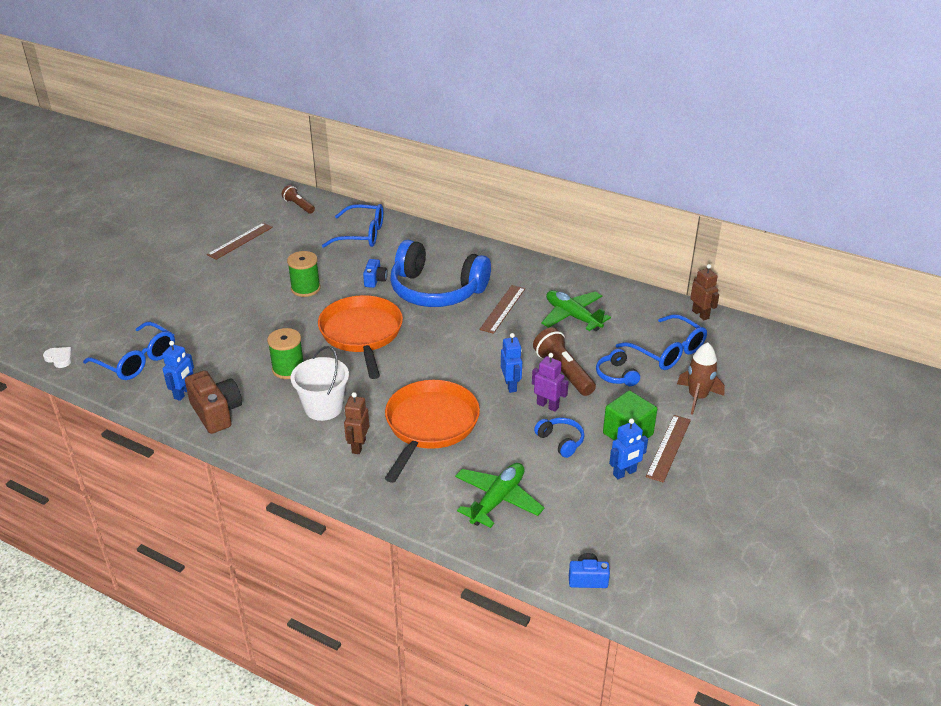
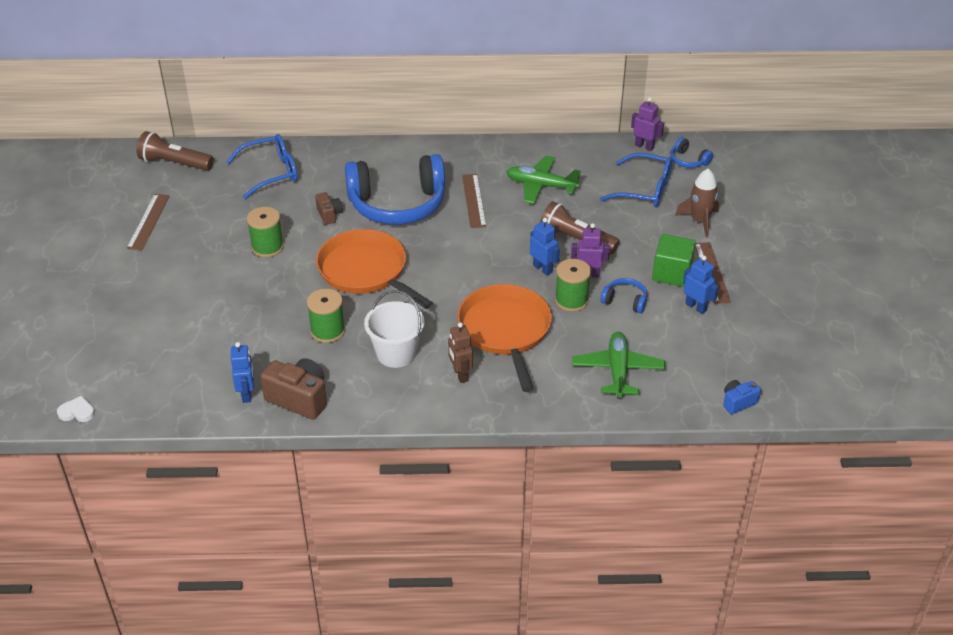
camera: 30 degrees left, 5 degrees up
blue glasses [83,322,175,380] -> none
brown flashlight [282,185,315,214] -> brown flashlight [137,131,214,171], size x1.60
blue camera [363,259,387,288] -> brown camera [315,192,343,225]
blue headphones [596,349,640,386] -> blue headphones moved to [670,137,713,168]
blue robot [609,418,648,479] -> blue robot turned 75 degrees counterclockwise [683,256,719,314]
brown robot [690,264,719,320] -> purple robot [631,97,664,151]
none -> green spool [555,259,591,312]

